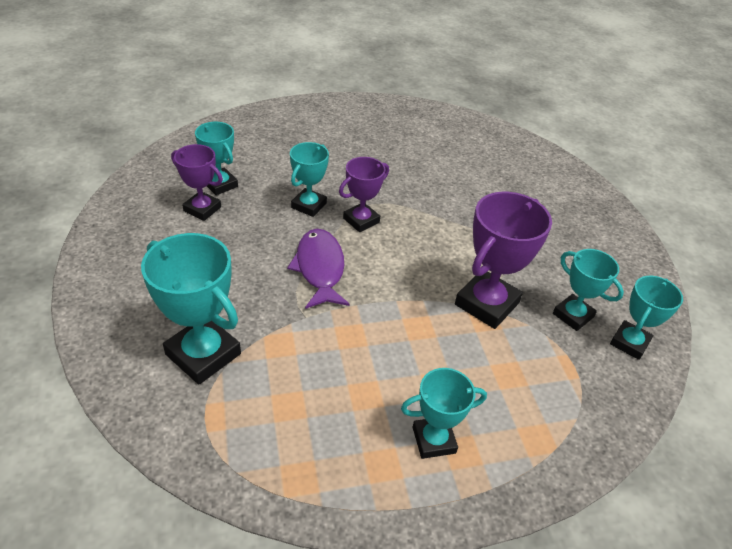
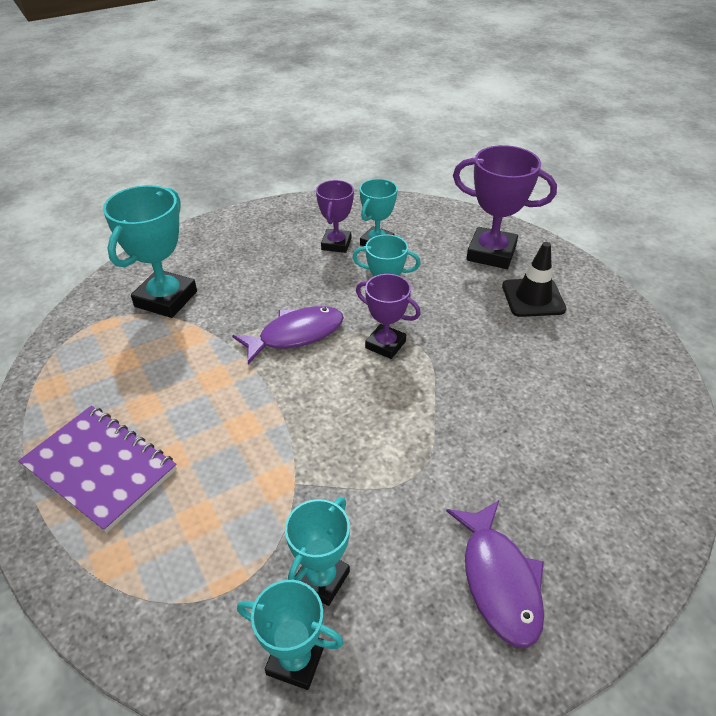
camera: 75 degrees right, 0 degrees up
turquoise trophy [401,368,487,459] -> purple notebook [18,405,177,533]
purple trophy [455,192,552,329] -> purple trophy moved to [453,145,557,269]
none -> purple fish [446,500,544,648]
none -> black traffic cone [502,242,566,317]

